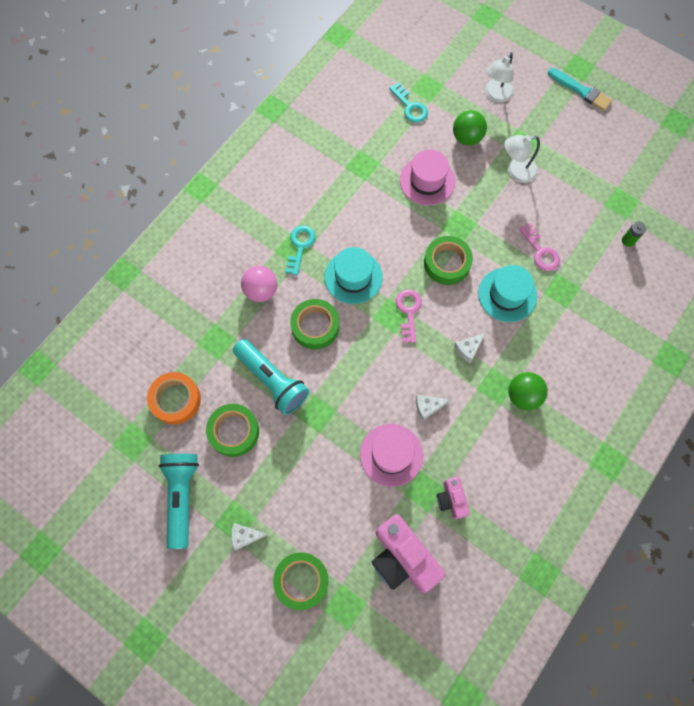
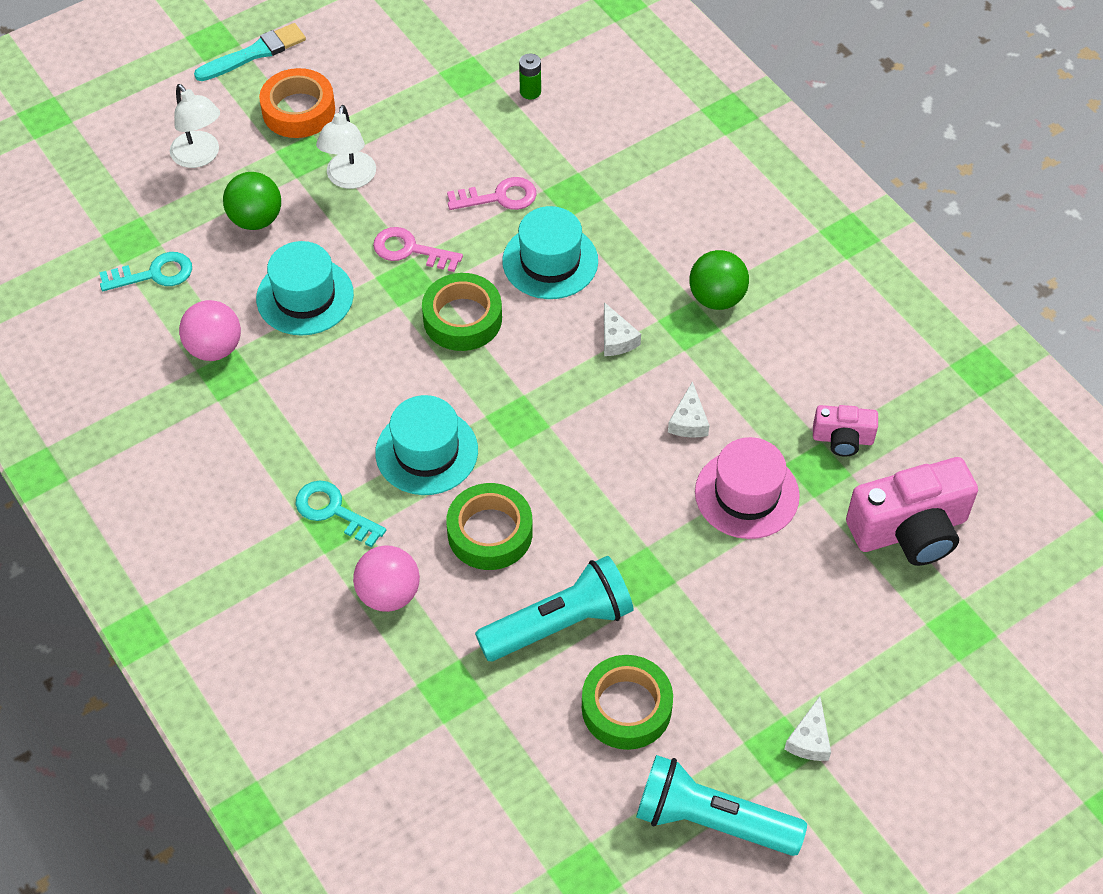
camera: 70 degrees left, 15 degrees down
orange tape [147,372,201,425] -> orange tape moved to [259,68,335,138]
green tape [273,552,328,610] -> none
pink key [396,289,422,343] -> pink key moved to [373,227,463,272]
pink hat [400,149,455,205] -> turquoise hat [256,241,354,336]
none -> pink ball [179,300,241,361]

